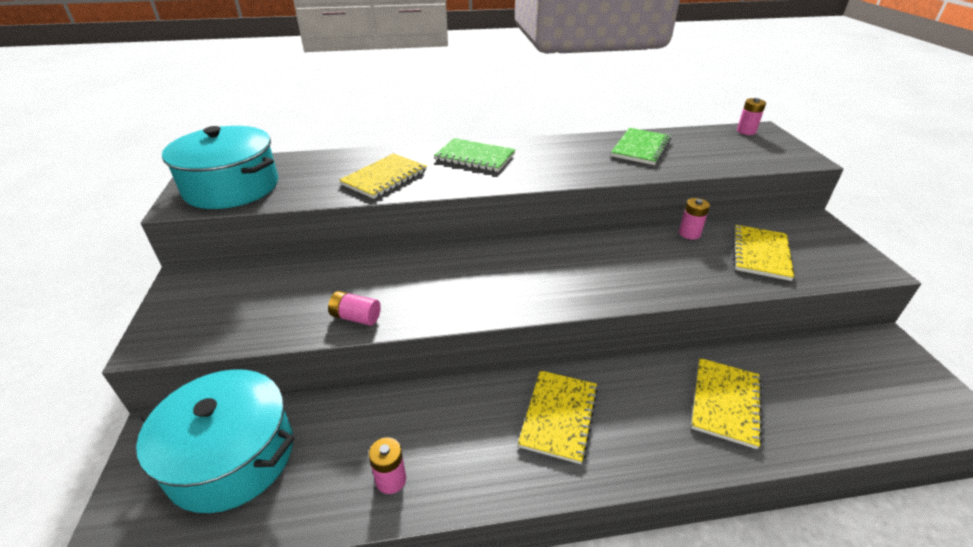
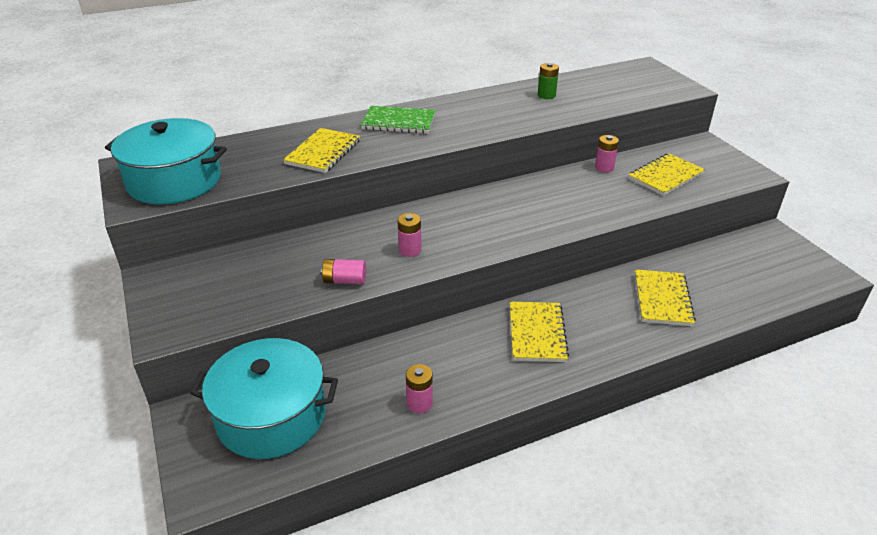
camera: 15 degrees left, 0 degrees up
green notebook [611,128,671,165] -> green battery [538,63,559,99]
yellow notebook [733,225,794,281] -> yellow notebook turned 45 degrees clockwise [628,153,705,196]
pink battery [737,98,766,135] -> pink battery moved to [398,213,421,257]

